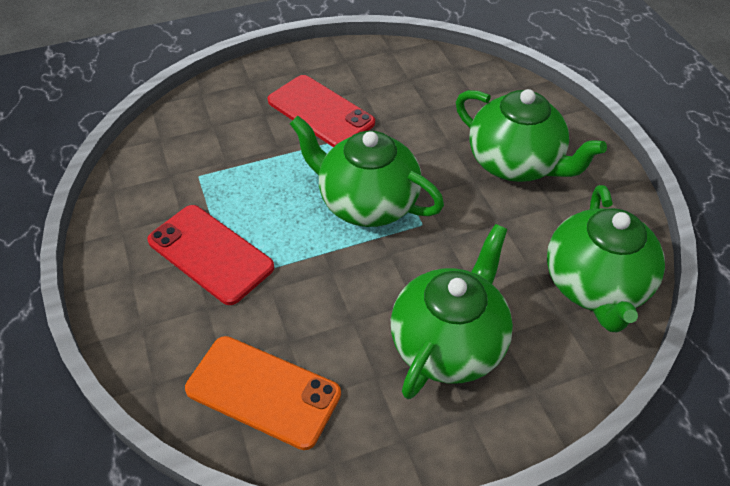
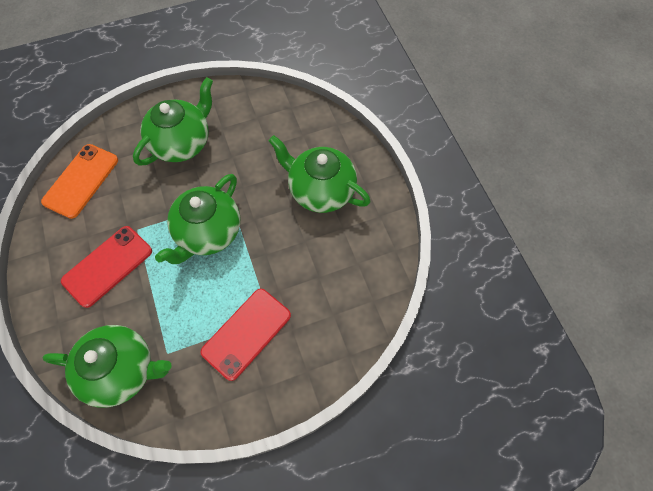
camera: 90 degrees left, 15 degrees up
orange phone [185,336,341,450] -> orange phone moved to [41,144,118,219]
green teapot [547,185,665,333] -> green teapot moved to [43,325,172,408]

